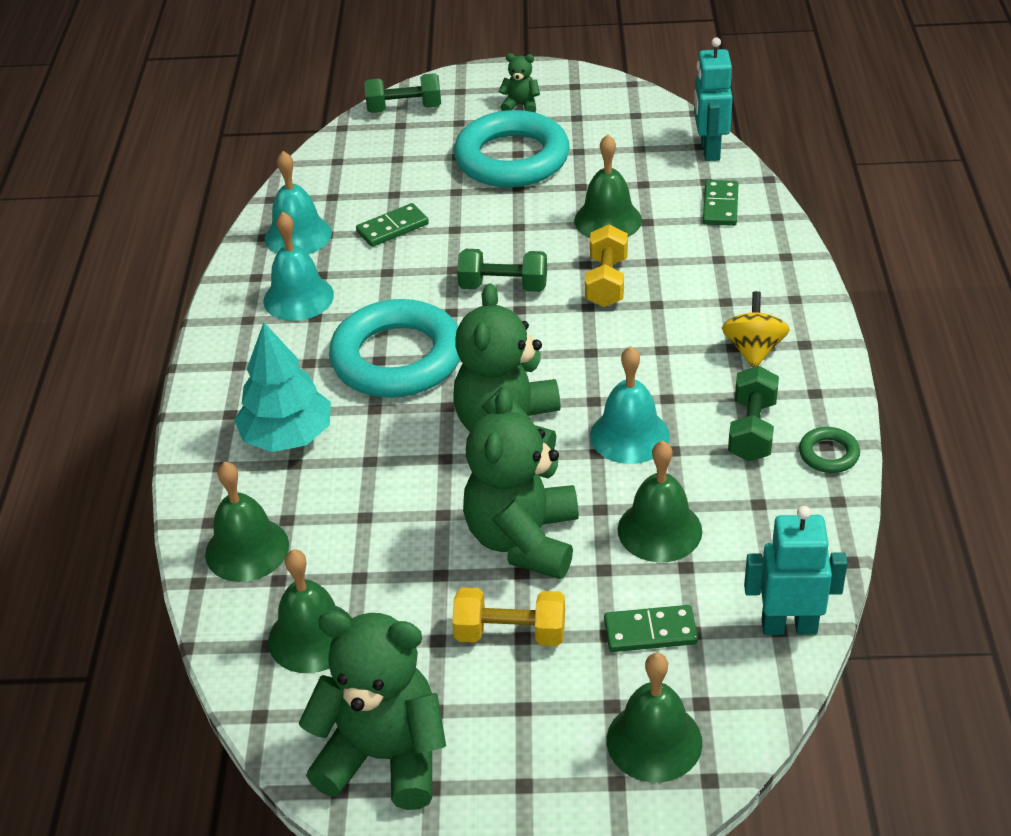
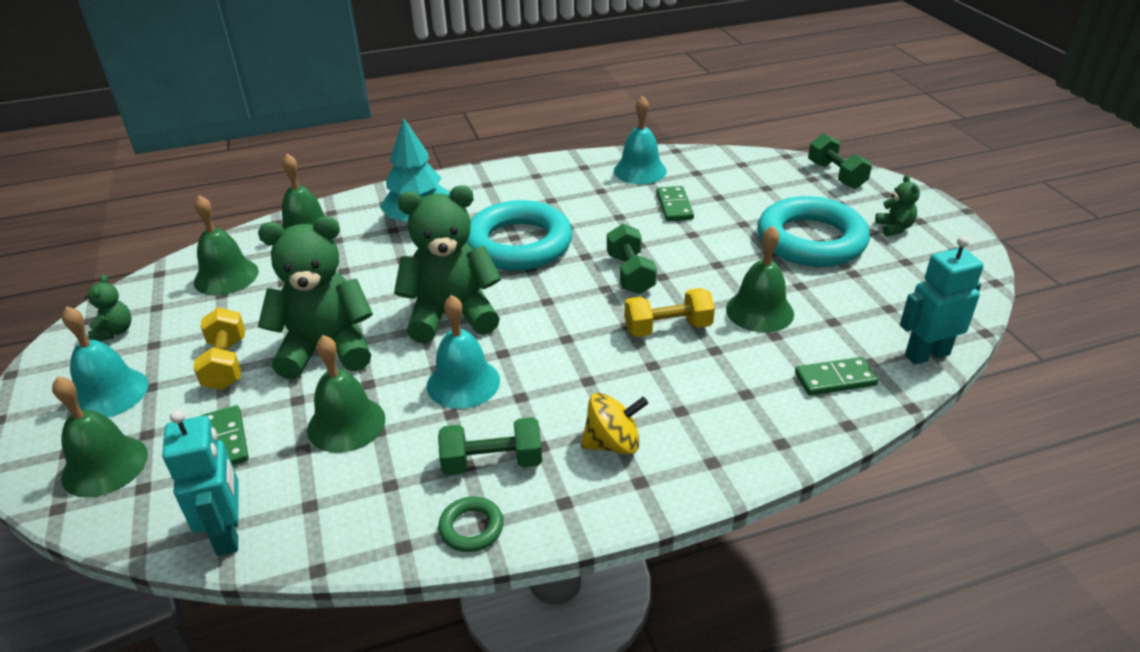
camera: 70 degrees right, 5 degrees down
turquoise bell [263,212,334,321] -> turquoise bell moved to [62,307,149,418]
green teddy bear [298,611,446,810] -> green teddy bear [84,274,132,341], size x0.44
green domino [356,203,429,247] -> green domino turned 45 degrees clockwise [656,186,694,221]

